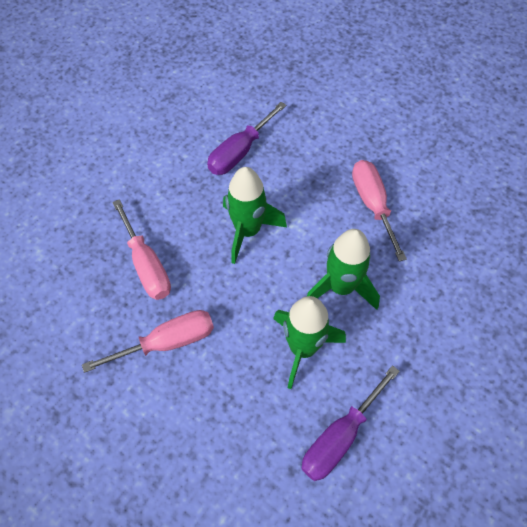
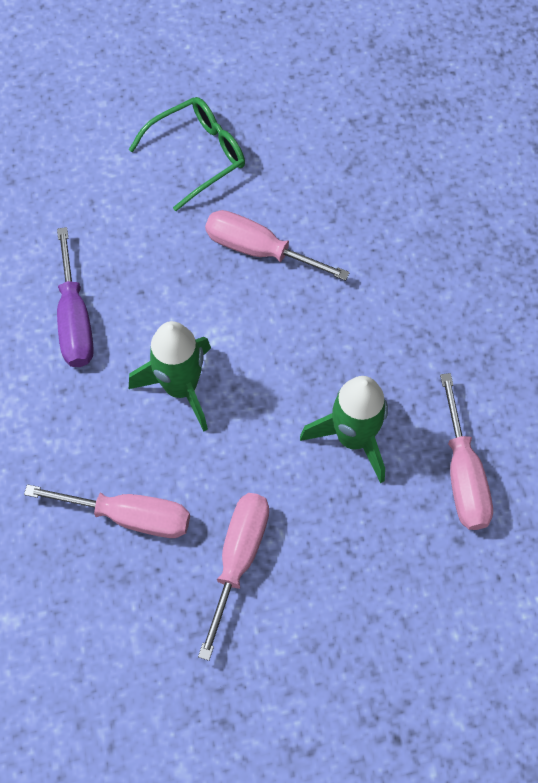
camera: 50 degrees left, 5 degrees up
purple screwdriver [301,365,400,481] -> pink screwdriver [440,373,493,530]
green rocket [307,229,380,310] -> none
none -> green glasses [129,97,245,211]

